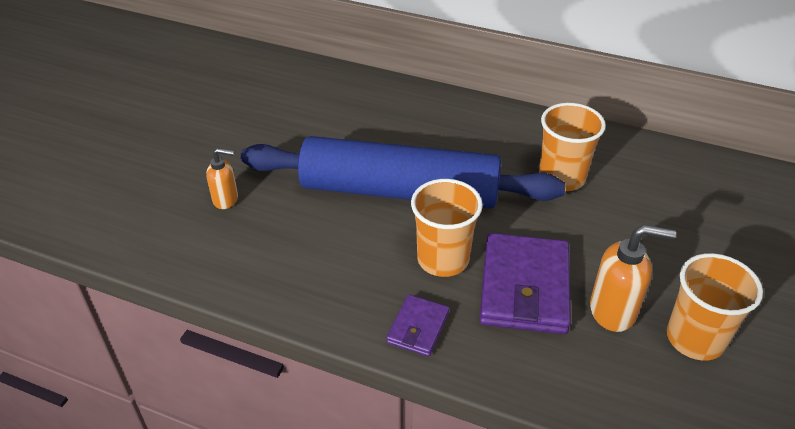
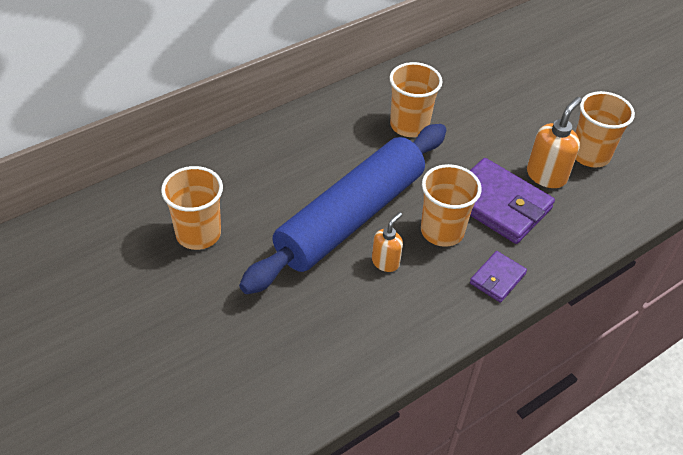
camera: 60 degrees left, 5 degrees up
orange soap dispenser [206,148,238,209] -> orange soap dispenser moved to [372,212,403,272]
purple wallet [386,295,450,357] -> purple wallet turned 75 degrees clockwise [470,251,527,302]
none -> orange cup [161,166,223,250]

